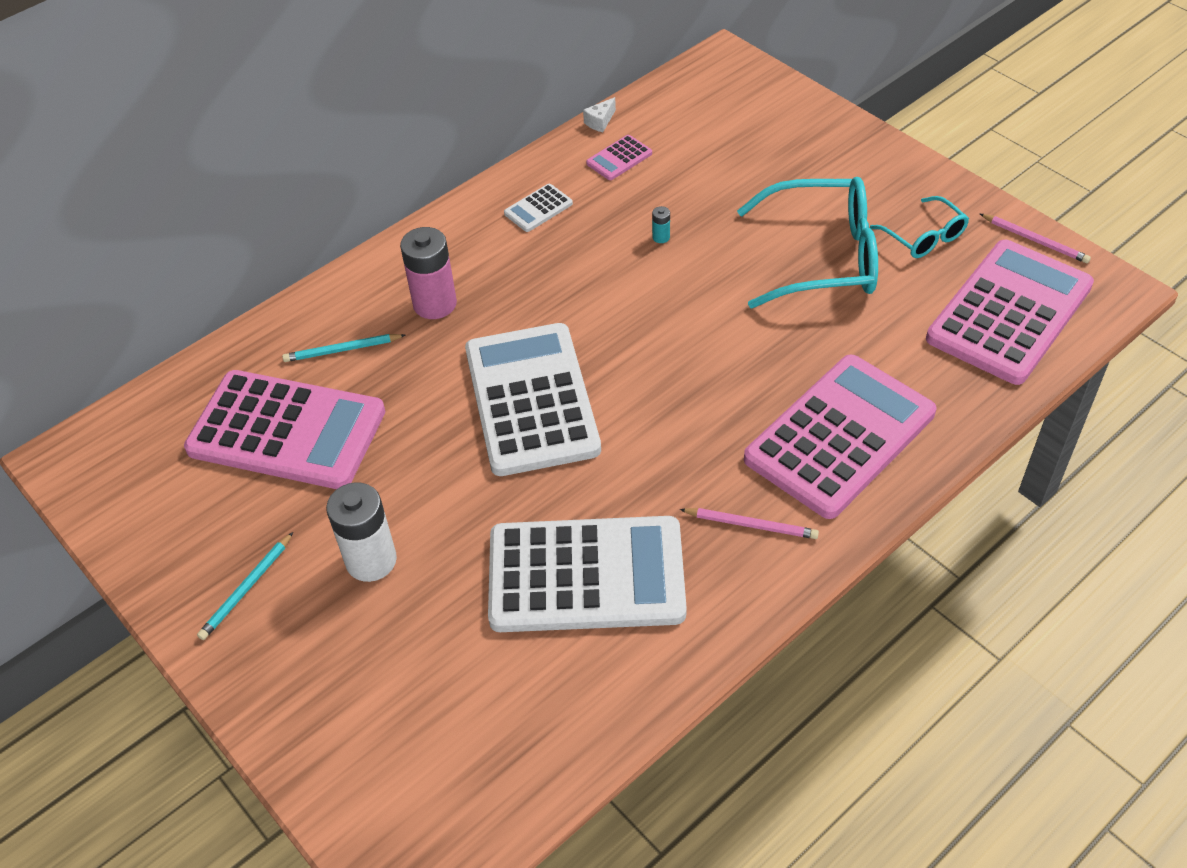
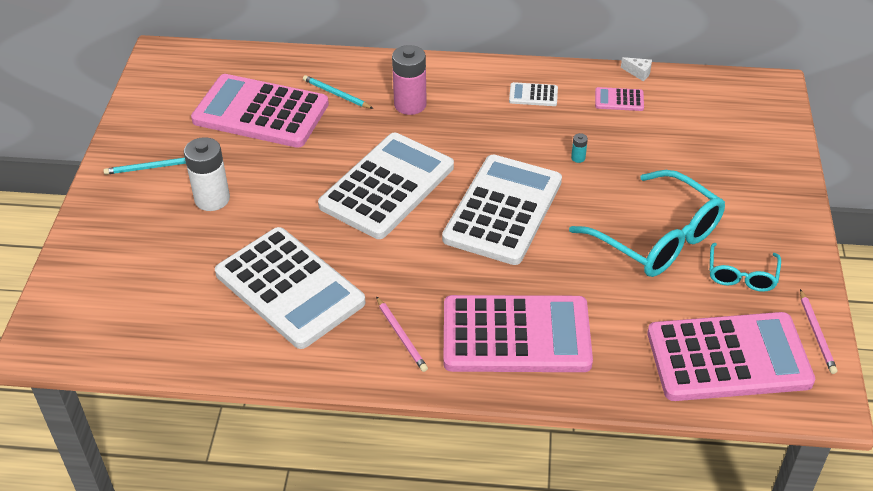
camera: 45 degrees right, 5 degrees down
pink calculator [184,370,385,489] -> pink calculator turned 135 degrees clockwise [191,74,329,148]
white cheese [583,97,616,132] -> white cheese turned 150 degrees counterclockwise [621,57,652,81]
none -> white calculator [442,154,562,265]

